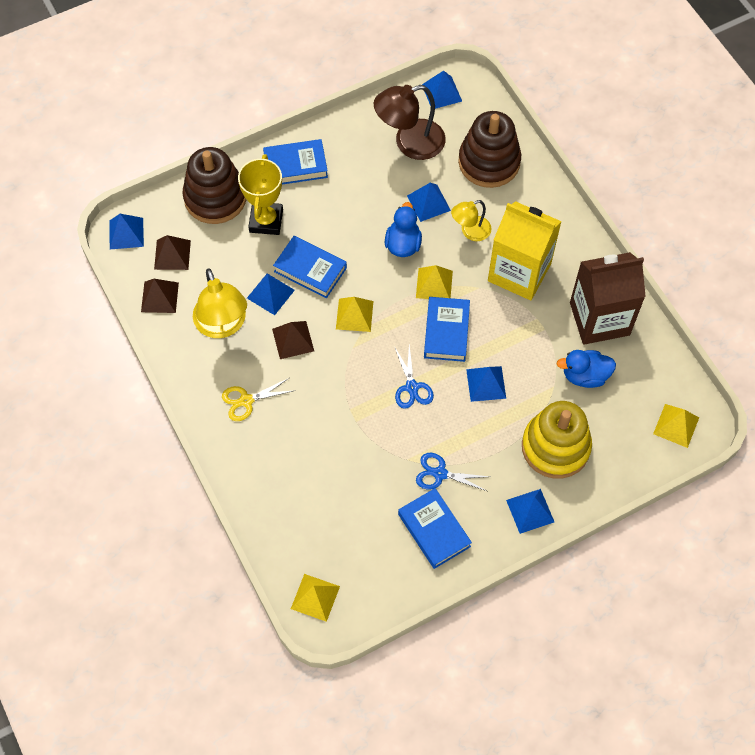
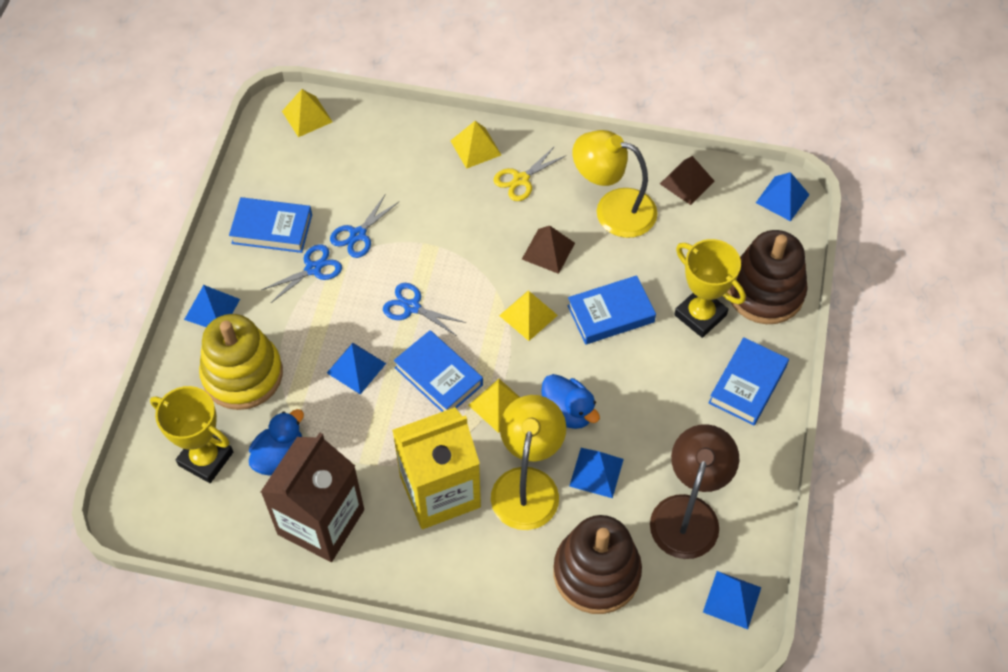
camera: 130 degrees right, 5 degrees down
brown pyramid [154,235,191,270] -> none
yellow scissors [222,378,295,421] -> yellow scissors turned 150 degrees counterclockwise [493,146,567,201]
blue pyramid [247,273,295,315] -> none
yellow lamp [451,200,492,241] -> yellow lamp [491,395,566,530], size x1.72
yellow pyramid [653,404,699,448] -> yellow pyramid moved to [451,121,501,169]
none -> yellow trophy [150,386,233,483]
none -> blue scissors [330,195,399,258]

